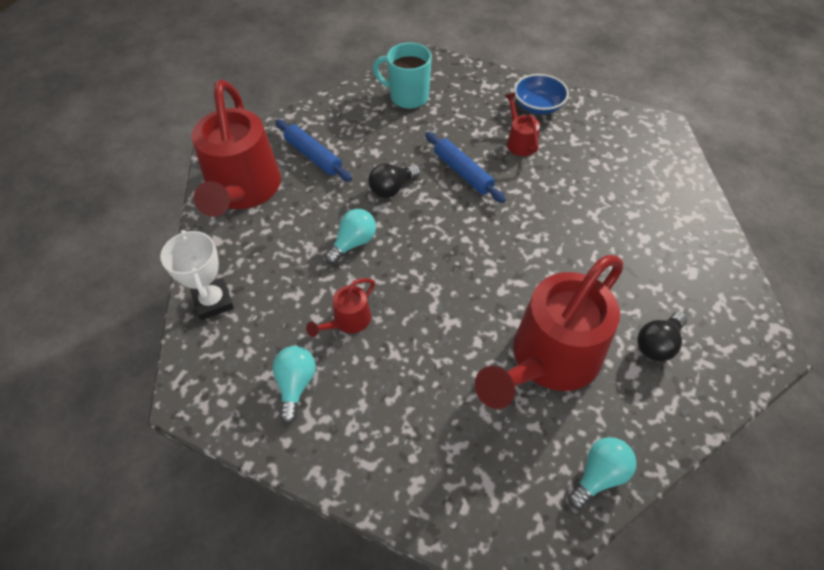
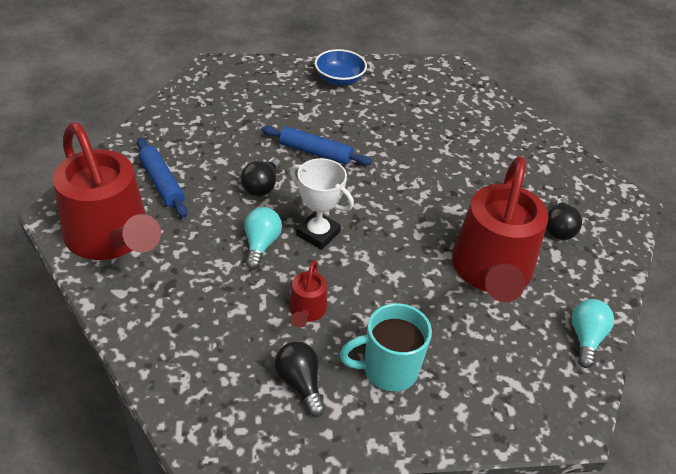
camera: 35 degrees left, 10 degrees down
white trophy [160,230,234,320] -> white trophy moved to [290,158,354,250]
turquoise light bulb [273,346,316,424] -> black light bulb [275,341,325,417]
blue rolling pin [275,120,352,182] -> blue rolling pin turned 45 degrees clockwise [137,138,188,218]
turquoise mug [373,42,432,109] -> turquoise mug moved to [340,303,432,392]
red watering can [505,92,540,156] -> none

